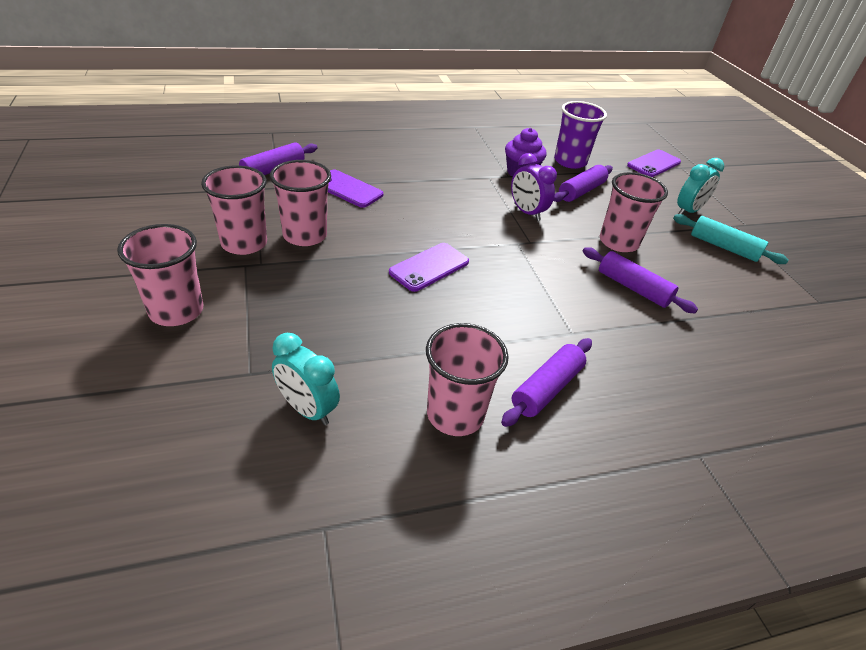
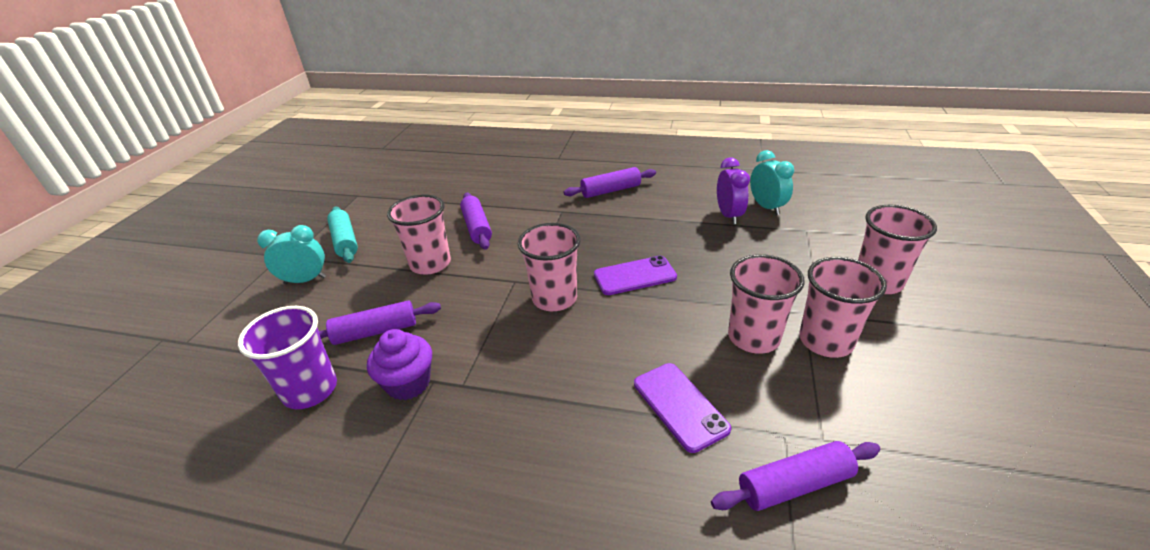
camera: 145 degrees left, 5 degrees down
pink cup [426,323,509,436] -> pink cup moved to [518,223,580,311]
purple clock [511,153,557,221] -> purple clock moved to [717,157,750,224]
purple phone [627,149,681,177] -> none

